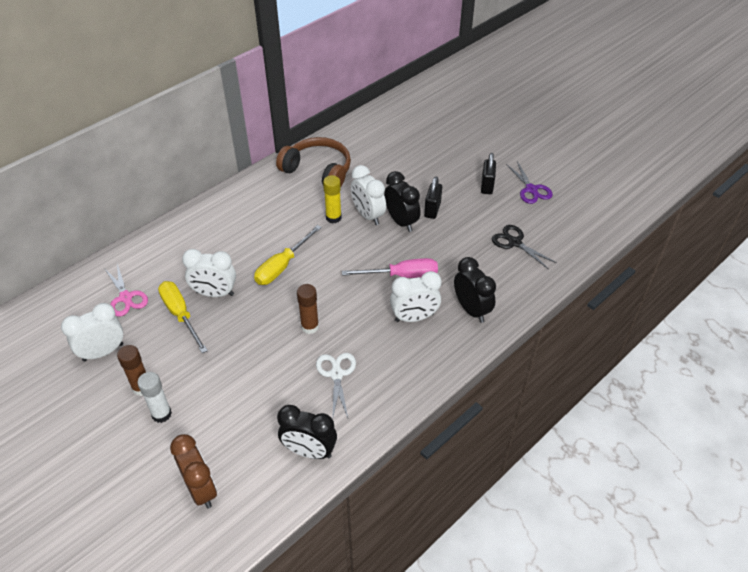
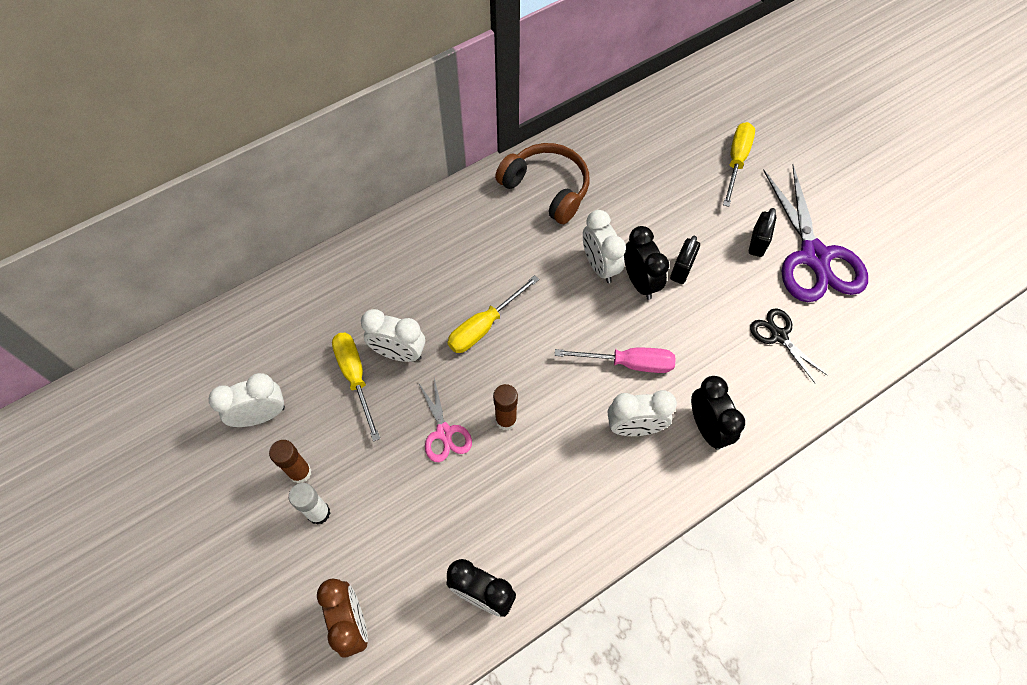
camera: 10 degrees right, 15 degrees up
pink scissors [104,264,148,317] -> pink scissors moved to [418,378,472,462]
white scissors [316,353,356,420] -> none
yellow glue stick [323,175,342,223] -> none
purple scissors [506,161,553,204] -> purple scissors [763,165,868,302], size x2.00
none -> yellow screwdriver [723,122,755,207]

